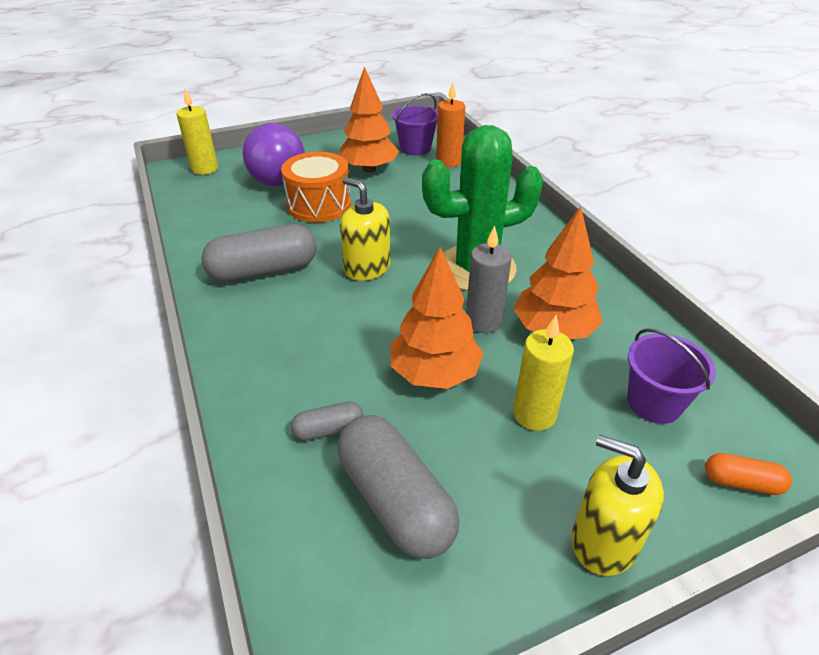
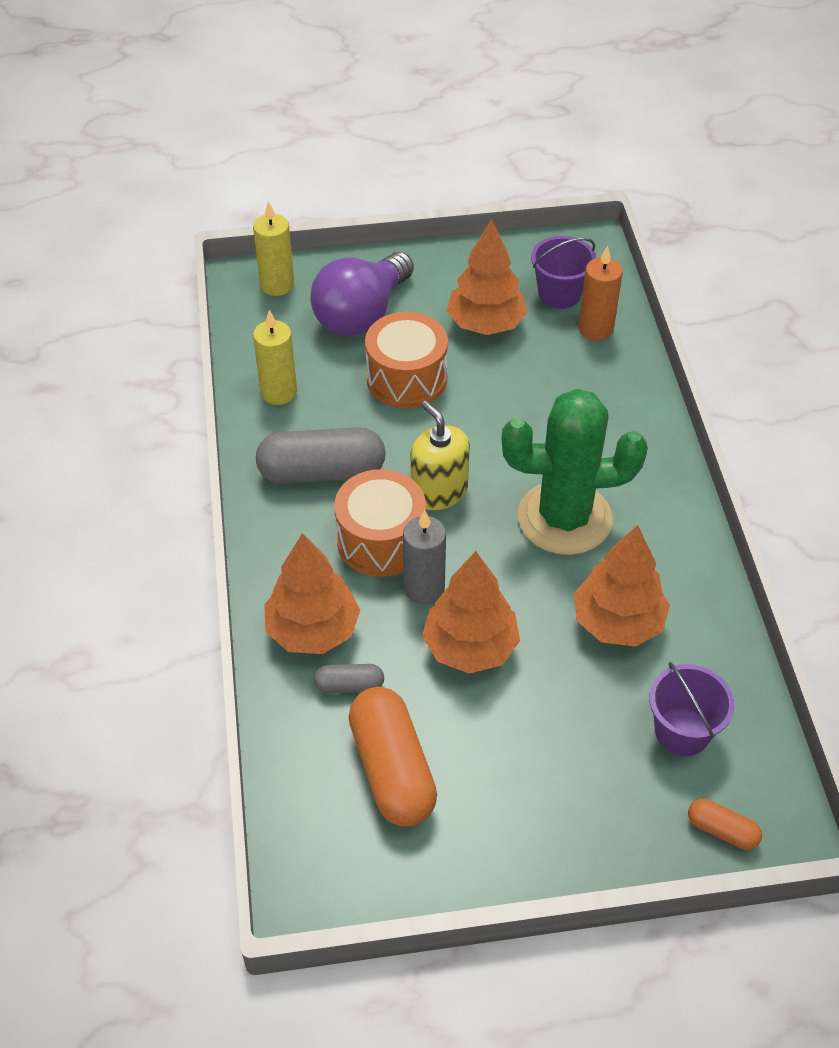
camera: 15 degrees right, 10 degrees up
purple light bulb [242,123,305,186] -> purple light bulb turned 45 degrees clockwise [311,252,414,336]
grey capsule [338,415,460,559] -> orange capsule [349,687,437,827]
grey candle [466,225,512,333] -> grey candle moved to [403,510,446,604]
yellow candle [513,315,574,431] -> yellow candle moved to [253,310,297,405]
yellow soap dispenser [571,434,664,576] -> none
none -> orange tree [264,533,360,654]
none -> orange drum [334,469,426,577]

